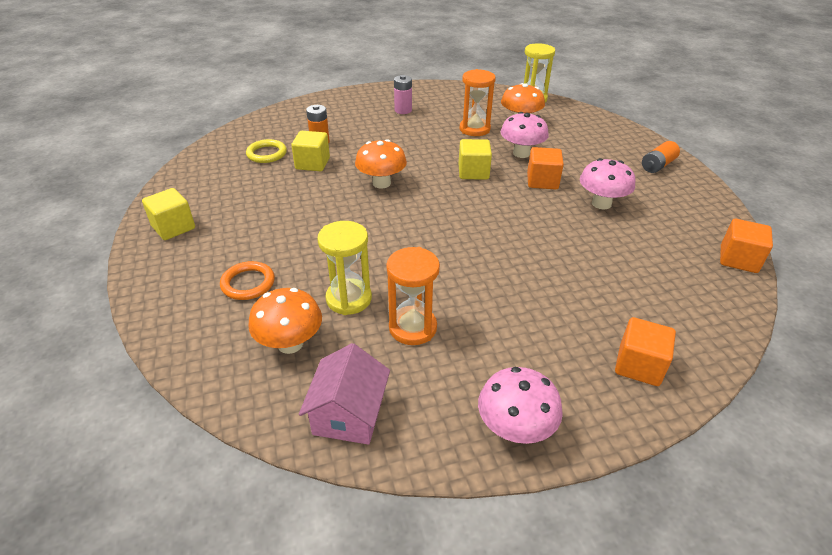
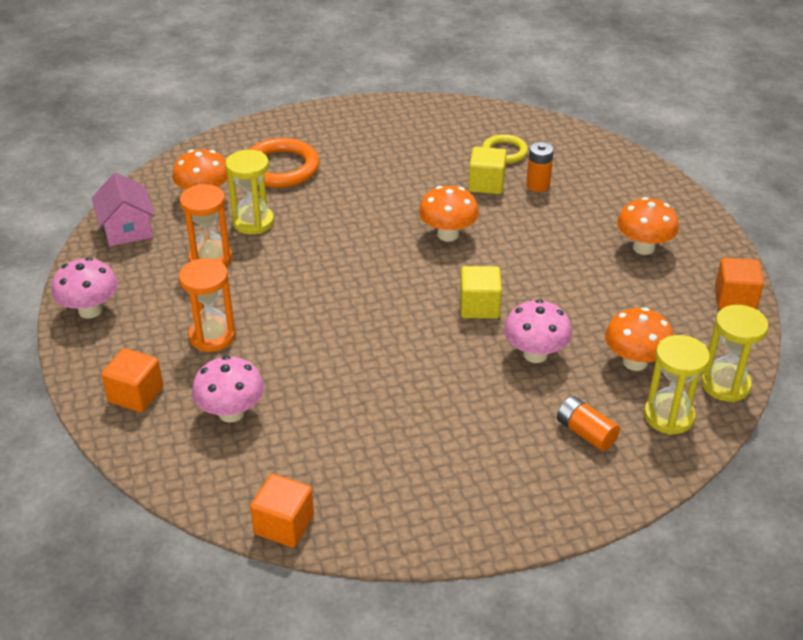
camera: 90 degrees right, 0 degrees up
yellow cube [142,188,195,240] -> none
orange ring [220,261,275,300] -> orange ring [249,138,319,188], size x1.65
pink house [299,343,390,445] -> pink house turned 60 degrees clockwise [92,173,155,246]
pink battery [394,75,412,114] -> orange mushroom [617,197,679,255]
orange hourglass [460,69,496,136] -> orange hourglass moved to [179,258,236,352]
orange cube [527,147,564,189] -> orange cube moved to [715,258,764,309]
pink mushroom [580,158,635,209] -> pink mushroom moved to [192,356,264,423]
orange battery [642,141,680,173] -> orange battery moved to [557,396,620,451]
none -> yellow hourglass [644,335,710,435]

